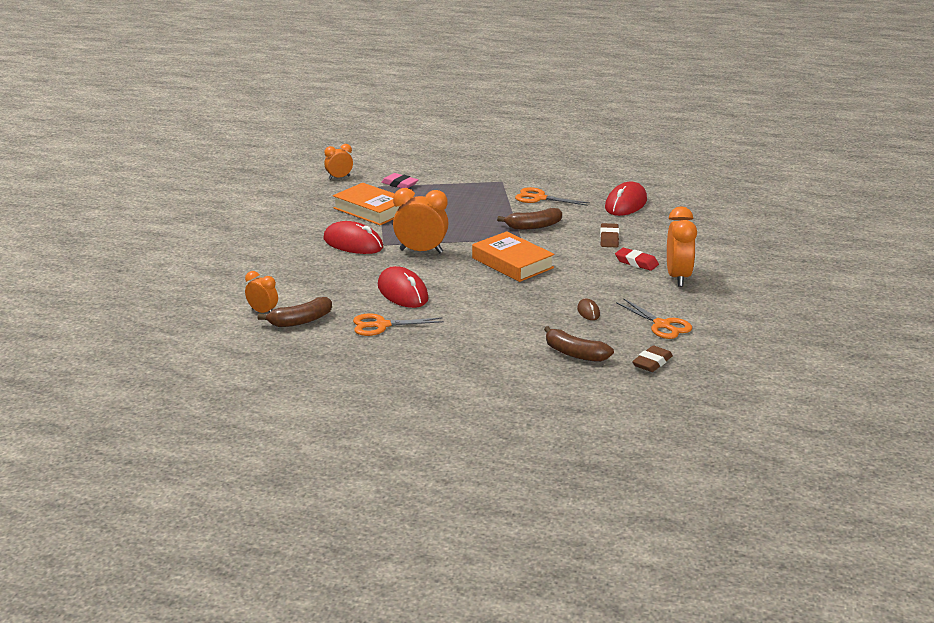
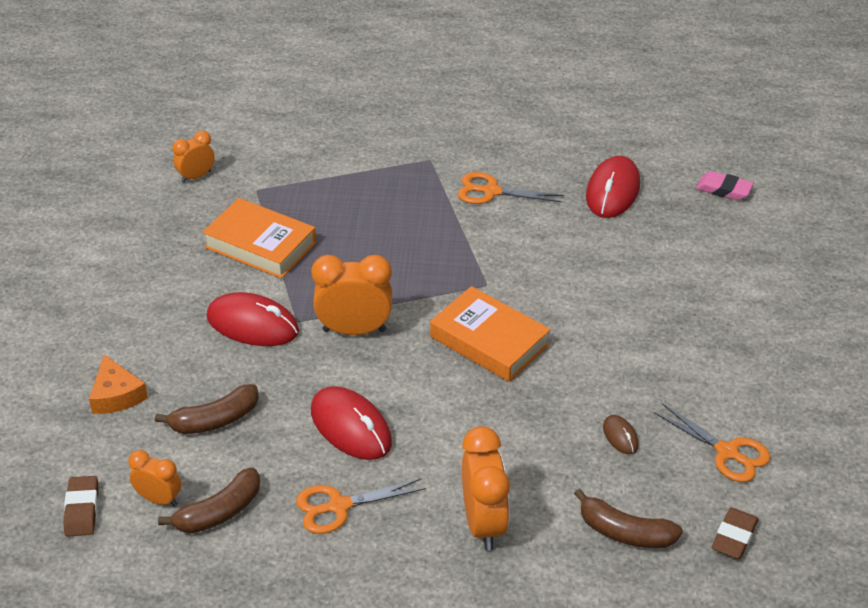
camera: 10 degrees left, 15 degrees up
pink eraser [381,173,418,188] -> pink eraser moved to [696,171,754,200]
brown banana [497,208,562,230] -> brown banana moved to [155,384,259,434]
brown eraser [600,223,619,247] -> brown eraser moved to [63,476,99,537]
red eraser [615,248,659,271] -> none
orange clock [667,206,697,287] -> orange clock moved to [462,426,510,551]
none -> orange cheese [89,355,148,414]

